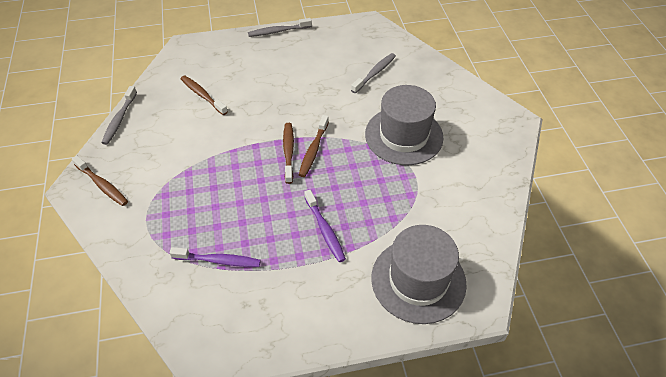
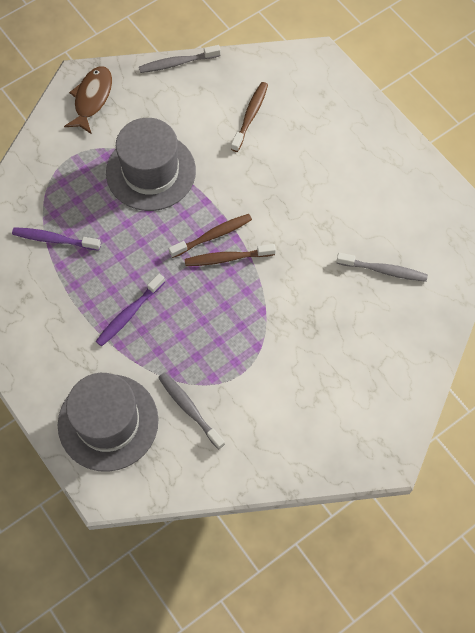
camera: 65 degrees right, 15 degrees up
brown toothbrush [72,155,128,206] -> brown fish [64,66,112,134]
purple toothbrush [169,247,261,267] -> purple toothbrush turned 120 degrees clockwise [12,227,101,251]
grey toothbrush [248,18,312,37] -> grey toothbrush moved to [158,372,225,449]
grey hat [365,85,444,165] -> grey hat moved to [106,118,196,211]

